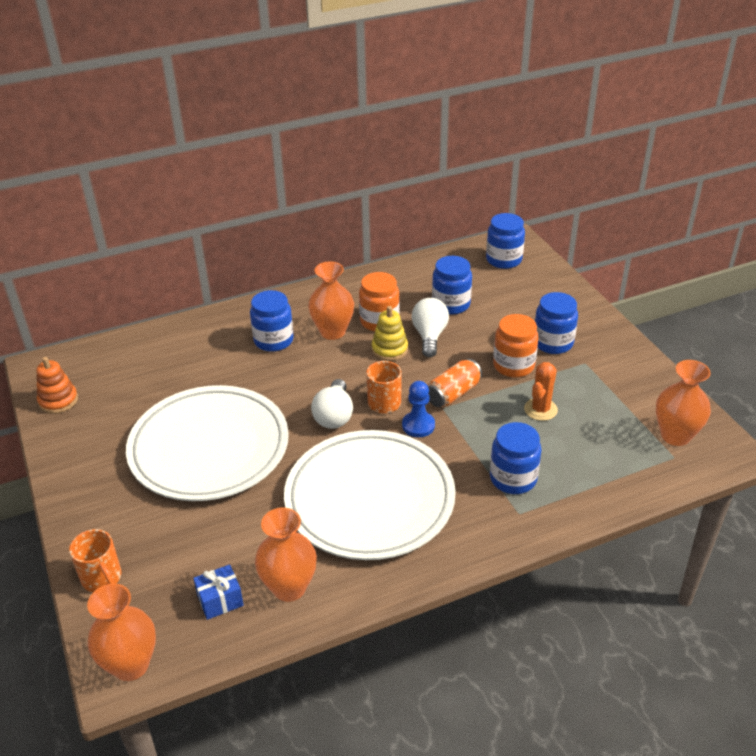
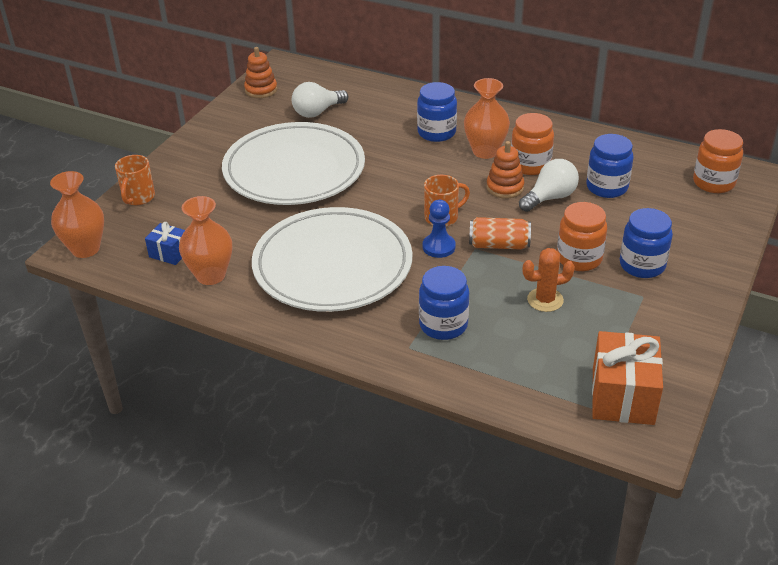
camera: 50 degrees right, 0 degrees up
white light bulb [311,379,353,429] -> white light bulb moved to [292,82,348,118]
yellow stacking toy [372,306,408,361] -> orange stacking toy [486,141,524,199]
blue jar [486,213,525,269] -> orange jar [693,129,743,193]
orange vase [656,360,711,446] -> orange gift [592,331,663,425]

